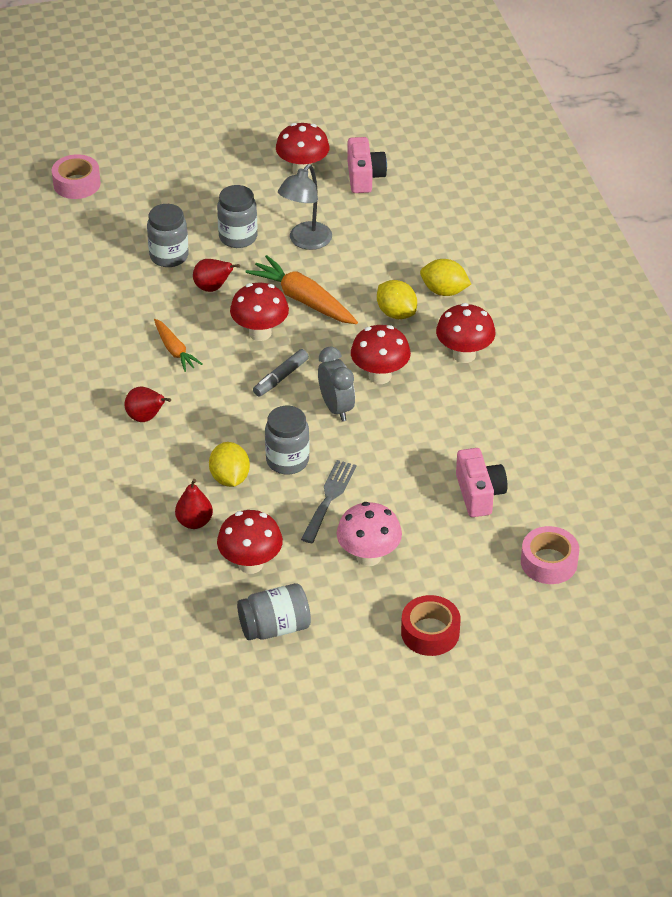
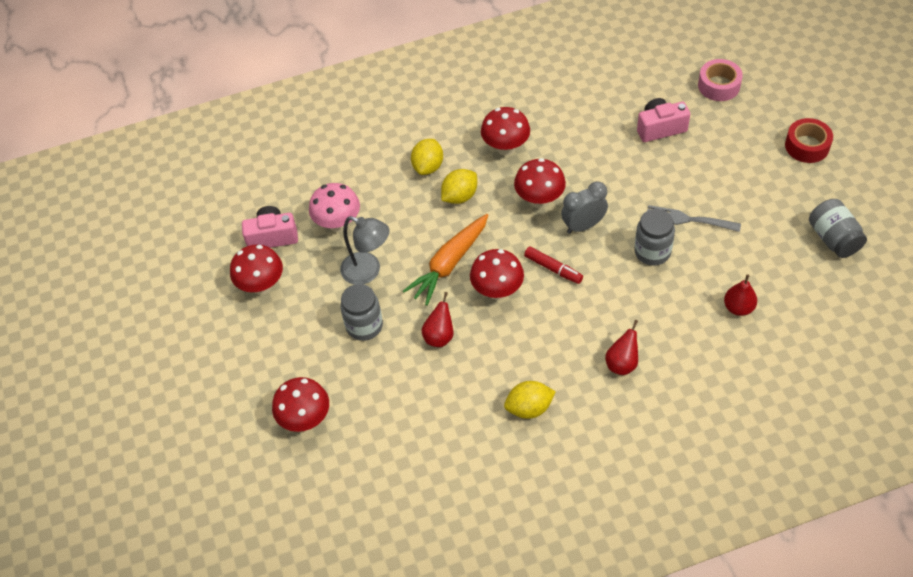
camera: 90 degrees left, 10 degrees up
pink tape [52,154,101,199] -> none
grey jar [147,204,189,267] -> none
orange carrot [154,319,202,372] -> none
yellow lemon [209,442,250,487] -> yellow lemon moved to [504,381,556,419]
red mushroom [217,510,283,574] -> red mushroom moved to [272,377,329,432]
grey marker [253,349,309,397] -> red marker [524,247,583,284]
pink mushroom [336,502,402,566] -> pink mushroom moved to [309,183,360,232]

